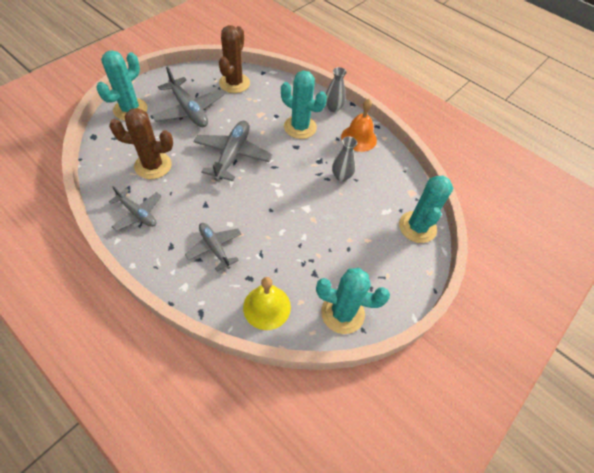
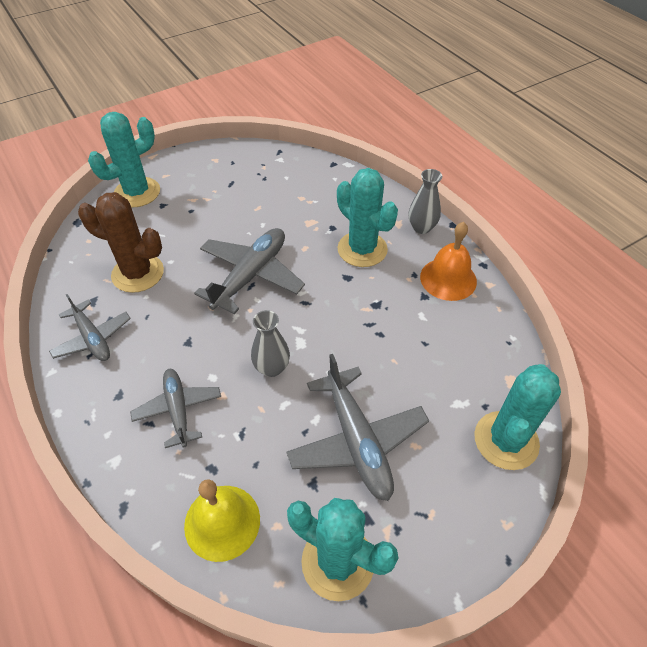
camera: 20 degrees right, 5 degrees down
grey plane [152,67,224,127] -> grey plane moved to [286,354,429,501]
brown cactus [219,25,250,93] -> none
grey vase [332,137,357,182] -> grey vase moved to [251,310,290,377]

